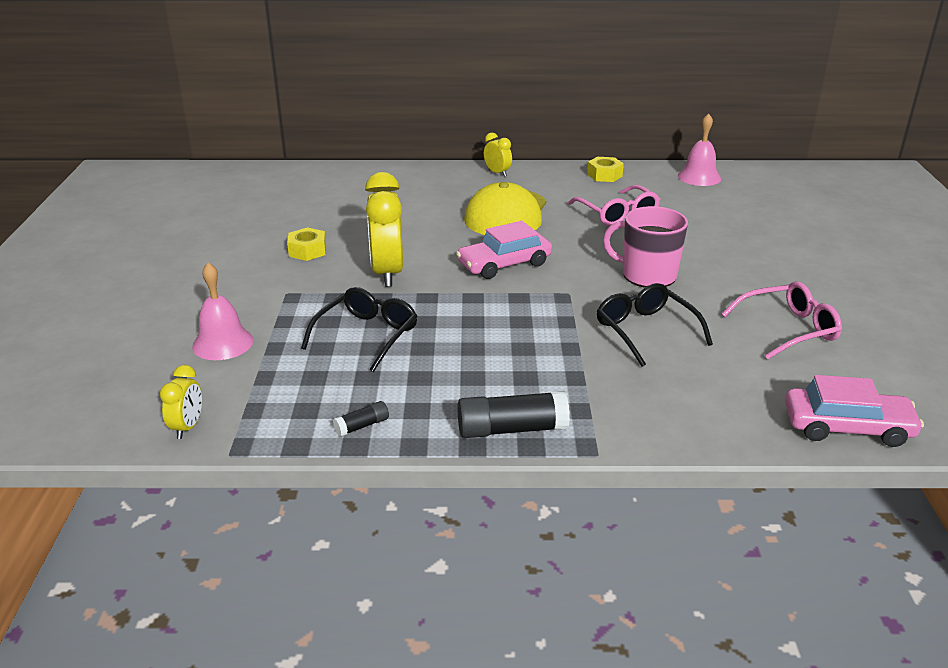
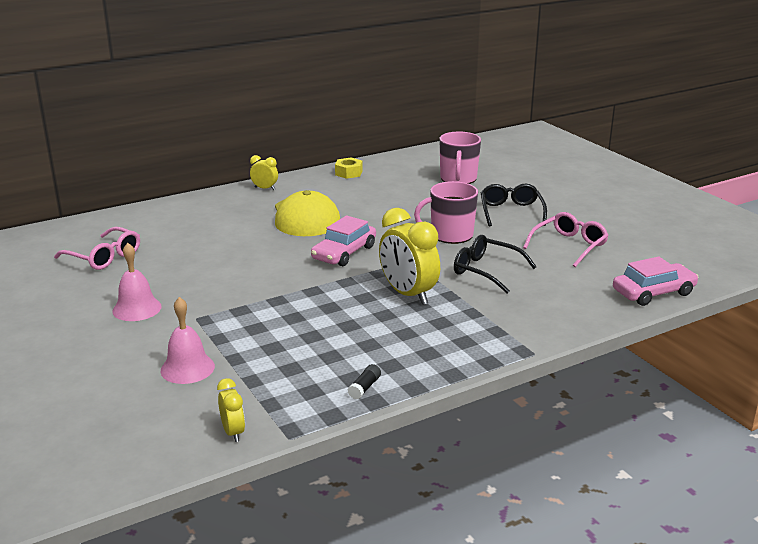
camera: 30 degrees left, 5 degrees down
yellow nut [287,227,326,261] -> none
black glasses [301,287,418,372] -> black glasses moved to [481,184,547,227]
yellow clock [365,172,403,287] -> yellow clock moved to [379,208,440,305]
black glue stick [458,391,570,438] -> none
pink glasses [568,185,660,226] -> pink glasses moved to [54,227,140,270]
pink bell [678,113,721,186] -> pink bell moved to [112,243,162,321]
none -> pink mug [439,132,481,184]

